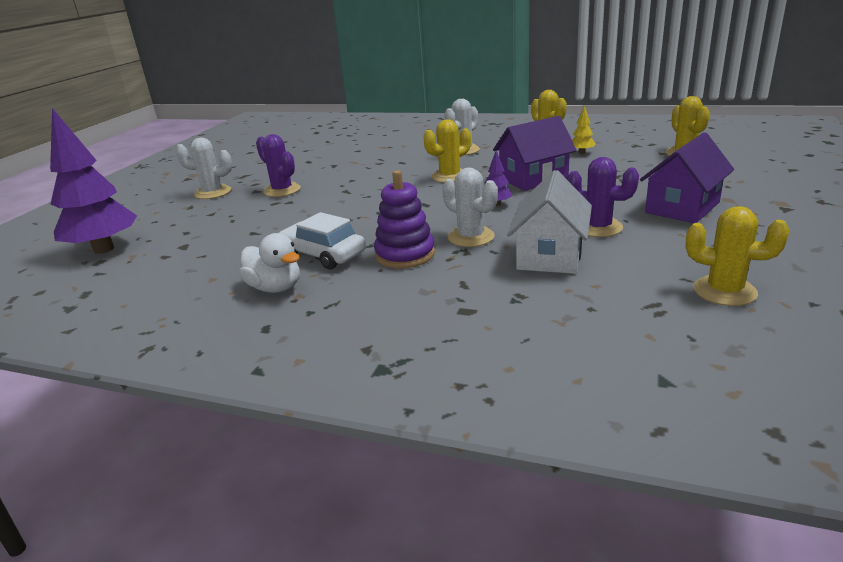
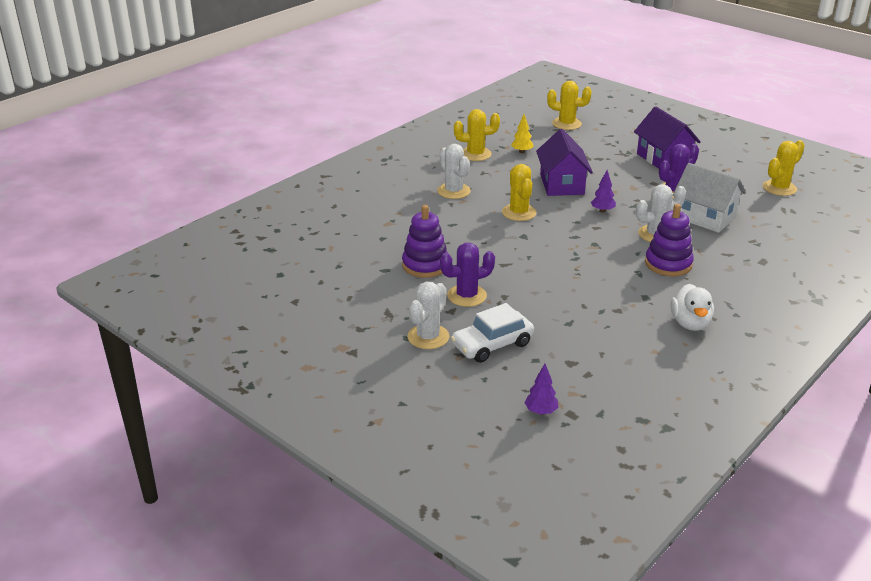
camera: 70 degrees left, 5 degrees up
purple tree [50,108,137,254] -> purple tree [525,364,559,415], size x0.42
white duck [239,233,300,293] -> white duck turned 120 degrees clockwise [671,284,714,331]
white car [279,212,366,269] -> white car moved to [451,303,534,363]
none -> purple stacking toy [402,205,448,278]

